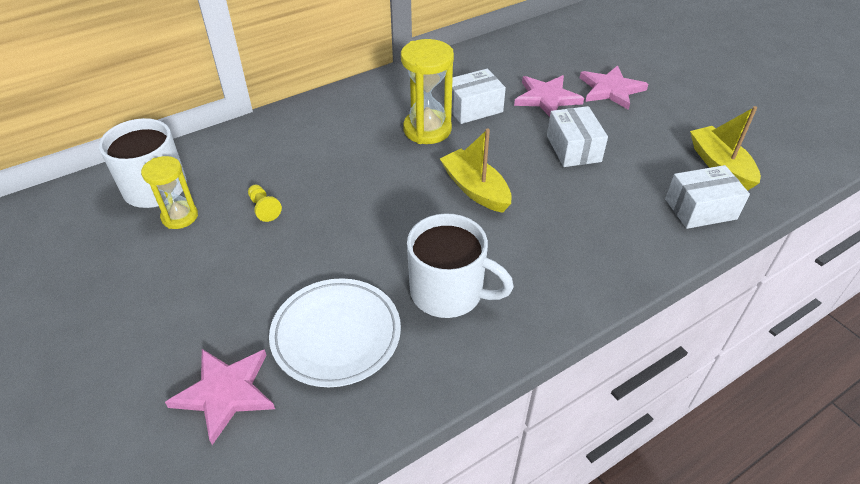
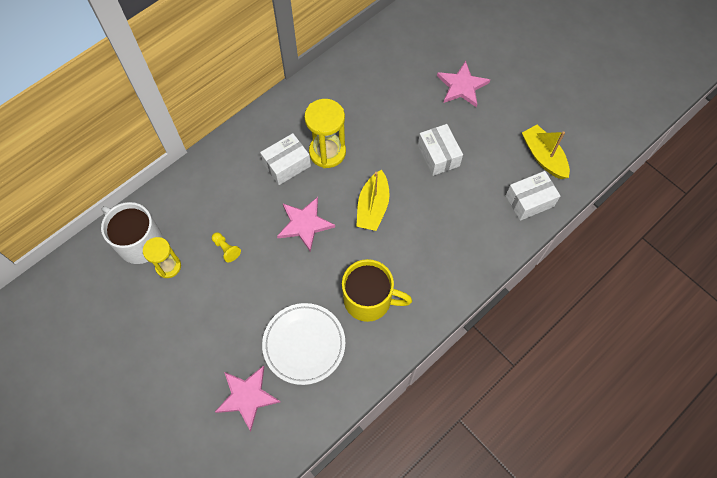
camera: 10 degrees left, 20 degrees up
white mug [407,213,514,318] -> yellow mug [342,259,412,322]
yellow boat [440,129,512,213] -> yellow boat turned 120 degrees counterclockwise [356,170,390,231]
white box [452,69,506,124] -> white box moved to [260,133,311,185]
pink star [514,75,584,117] -> pink star moved to [277,197,335,252]

